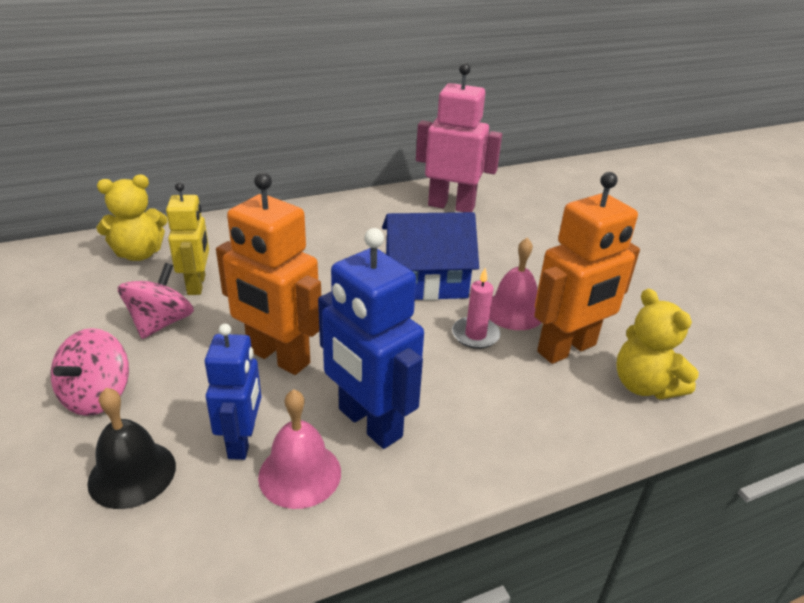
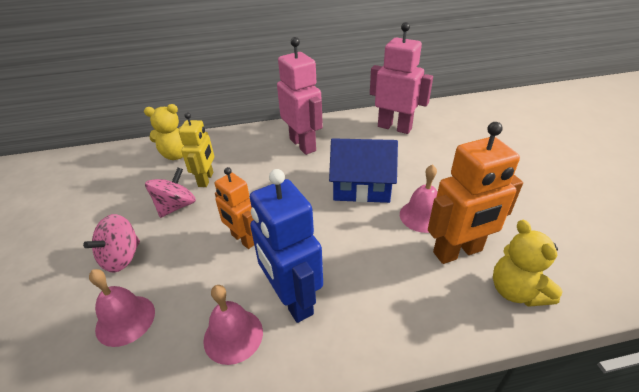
camera: 15 degrees right, 5 degrees up
black bell [87,388,176,509] -> pink bell [89,269,155,347]
blue robot [205,324,261,460] -> none
orange robot [216,172,321,375] -> orange robot [215,167,254,249], size x0.64
pink candle [452,268,501,349] -> none
none -> pink robot [277,37,323,155]

